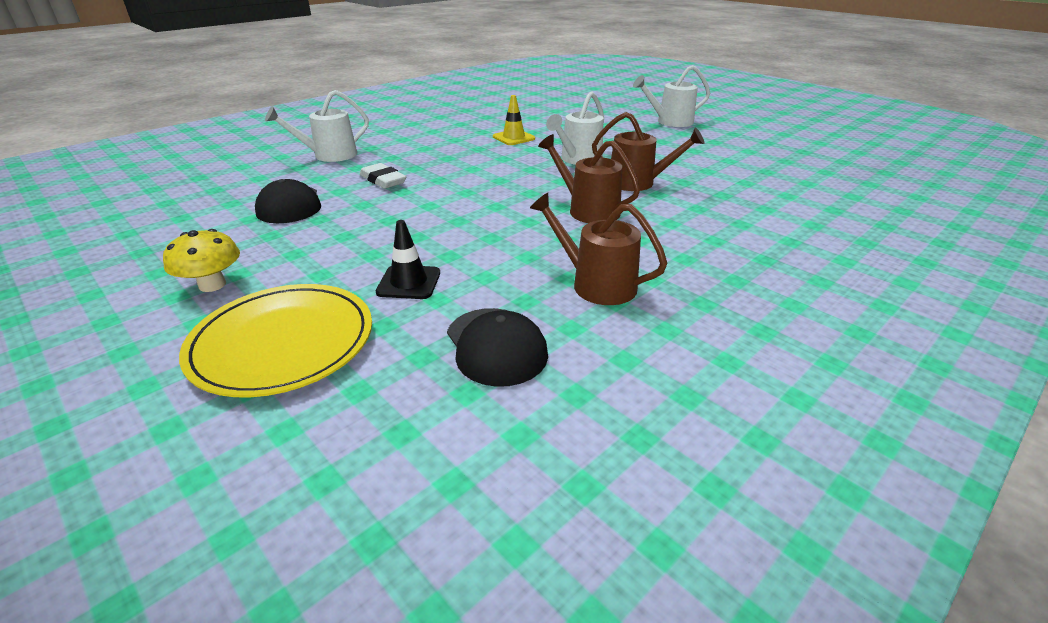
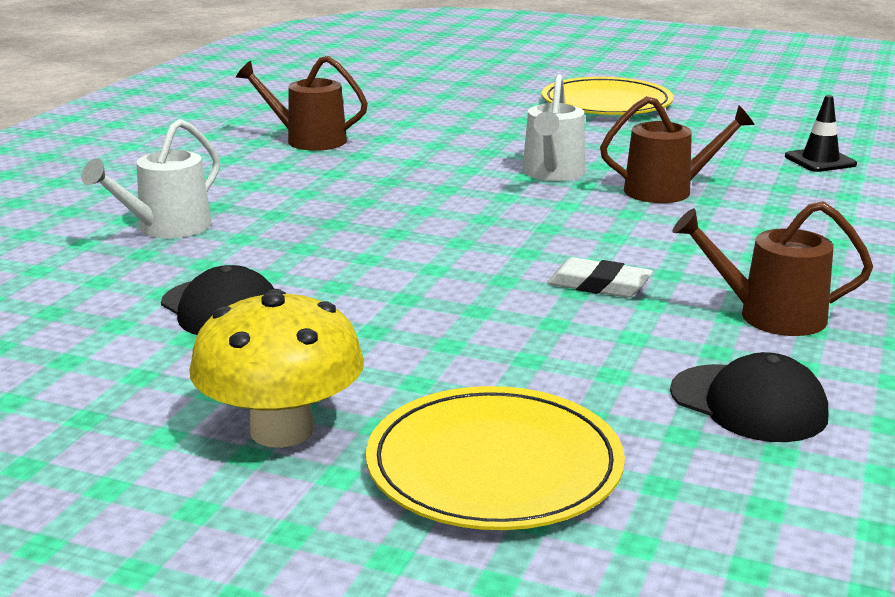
camera: 25 degrees left, 10 degrees down
yellow mushroom [163,229,240,292] -> yellow mushroom [190,289,364,448], size x1.59
white eraser [360,163,406,189] -> white eraser moved to [547,257,653,298]
black traffic cone [376,220,440,299] -> black traffic cone moved to [785,95,857,172]
yellow traffic cone [493,95,535,145] -> none
brown watering can [538,134,640,223] -> brown watering can moved to [236,56,368,151]
white watering can [633,65,710,127] -> yellow plate [542,77,674,115]

